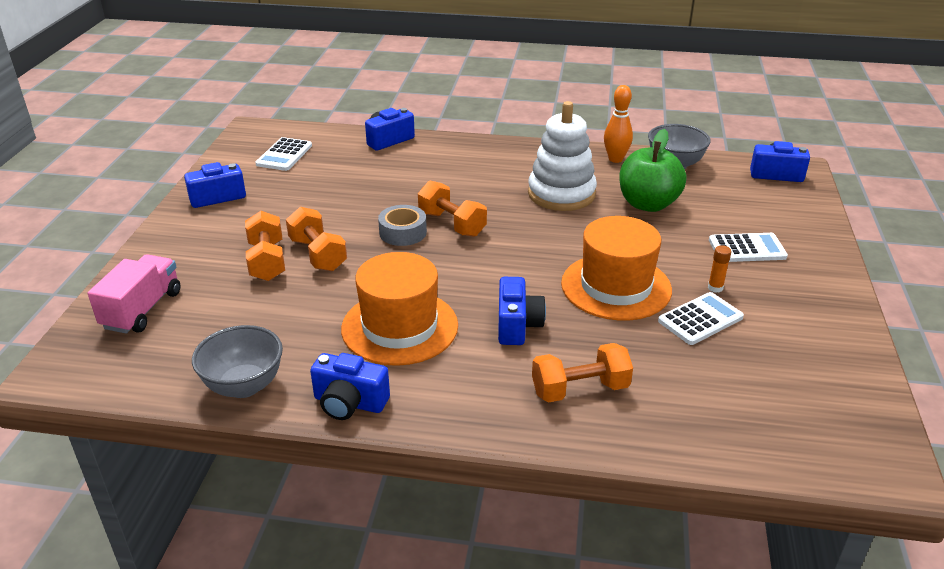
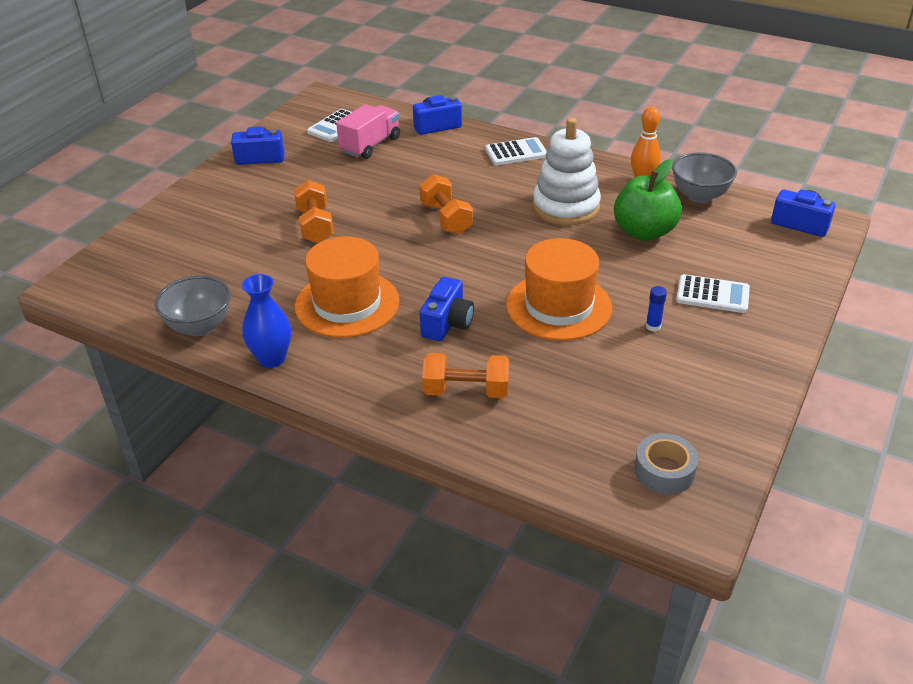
camera: 20 degrees right, 5 degrees up
pink truck [88,254,180,334] -> pink truck moved to [336,104,400,159]
orange dumbbell [245,211,285,281] -> none
blue camera [310,353,390,420] -> blue vase [242,274,291,368]
grey tape [378,205,427,246] -> grey tape moved to [635,433,698,494]
white calculator [658,292,744,345] -> white calculator moved to [485,137,547,165]
orange glue stick [708,245,732,293] -> blue glue stick [646,286,667,332]

